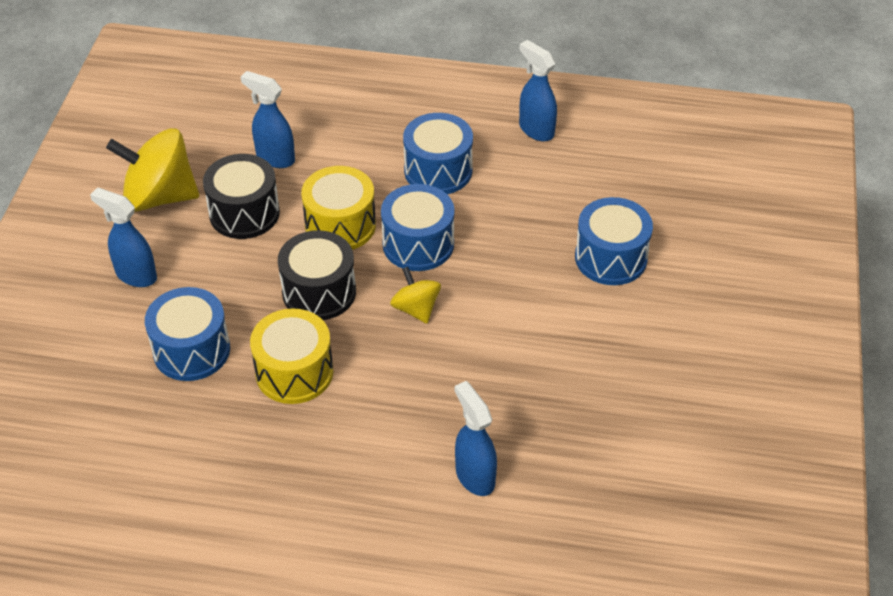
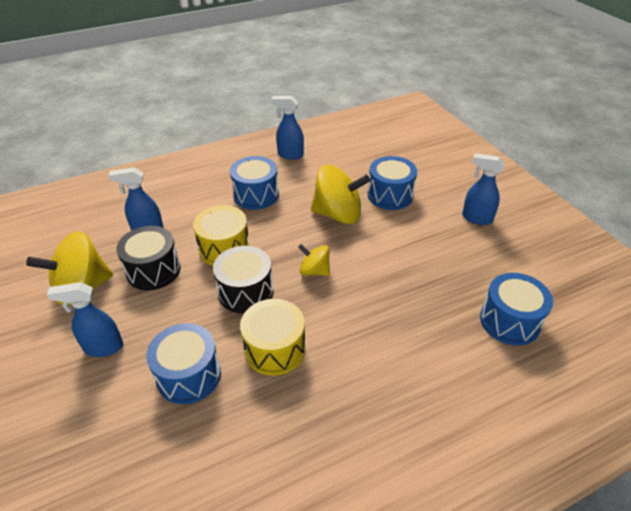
camera: 35 degrees left, 5 degrees down
blue drum [381,184,454,271] -> blue drum moved to [480,273,553,345]
blue spray bottle [455,381,497,496] -> blue spray bottle moved to [462,153,505,225]
none -> yellow spinning top [311,165,370,224]

